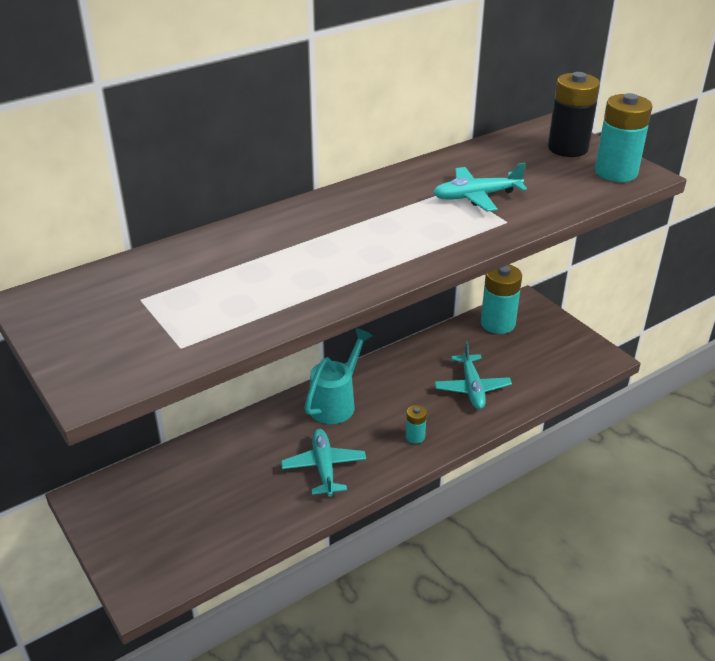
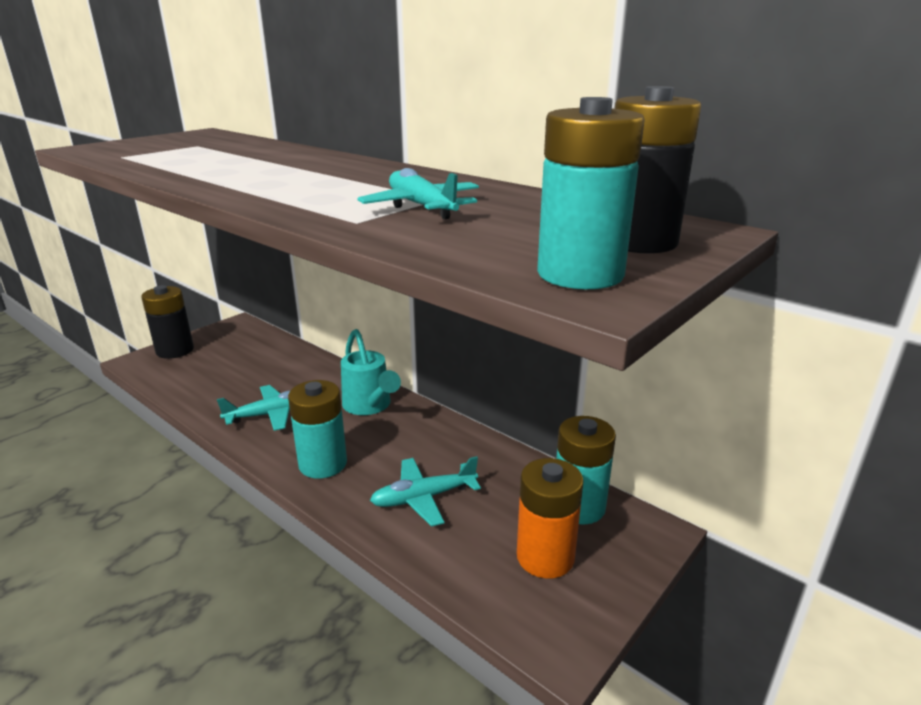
camera: 75 degrees right, 10 degrees down
turquoise watering can [305,328,373,424] -> turquoise watering can turned 45 degrees clockwise [341,329,401,415]
turquoise battery [406,405,427,444] -> turquoise battery [288,380,347,479], size x2.06
none -> black battery [141,285,194,359]
none -> orange battery [517,458,584,579]

